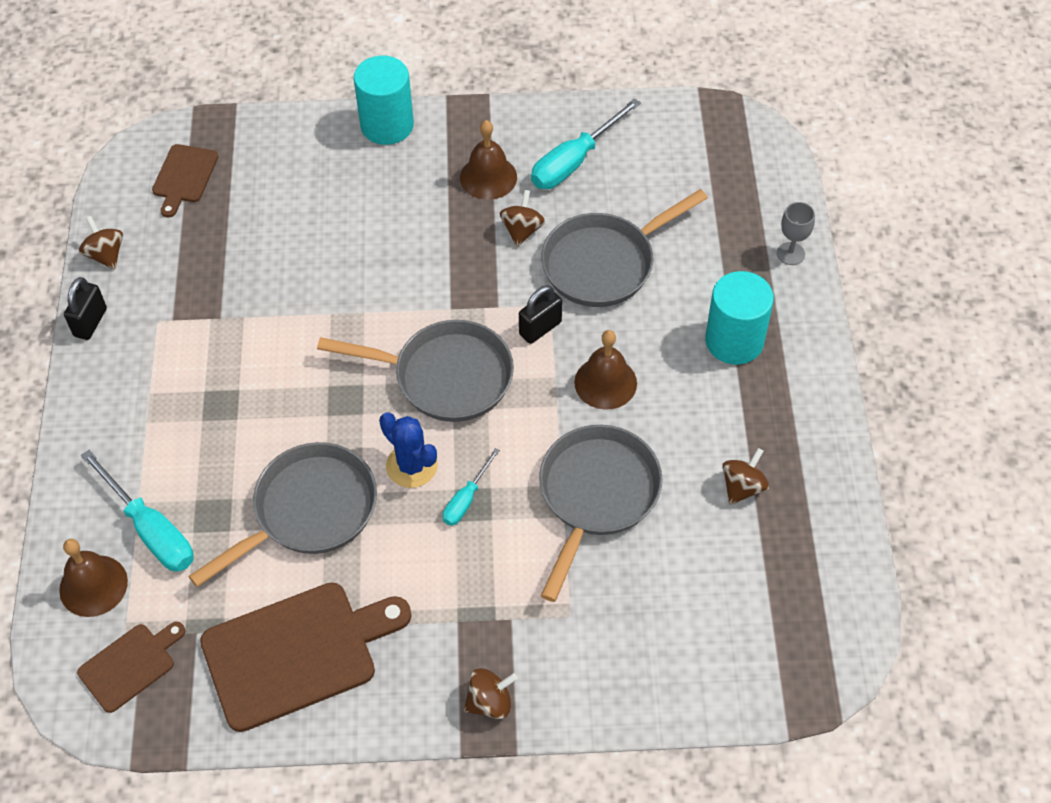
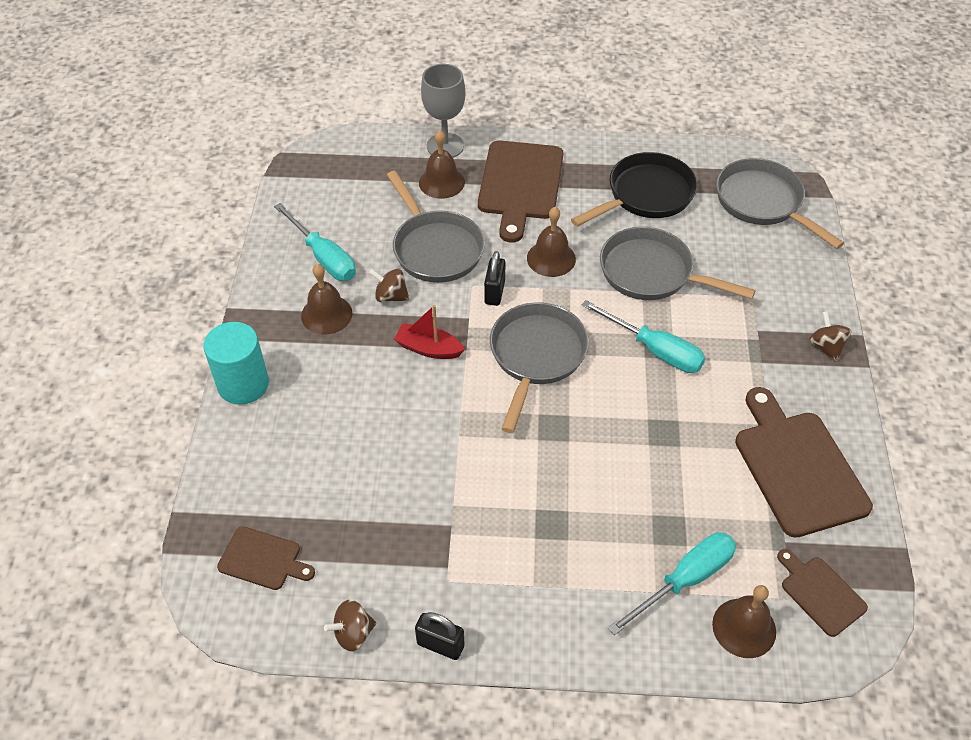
camera: 85 degrees left, 5 degrees down
grey pan [188,442,377,587] -> grey pan moved to [716,158,844,249]
blue cactus [379,412,438,488] -> none
turquoise screwdriver [443,448,500,526] -> turquoise screwdriver [582,300,705,373], size x1.77
black padlock [519,285,562,344] -> black padlock turned 45 degrees clockwise [484,251,506,306]
turquoise cylinder [705,271,774,365] -> brown cutting board [478,140,563,243]
brown spinning top [722,448,769,505] -> black pan [571,152,697,227]
grey goblet [777,202,815,265] -> grey goblet [421,64,465,158], size x1.77
none -> red boat [394,305,465,359]
none -> brown bell [419,130,465,199]

